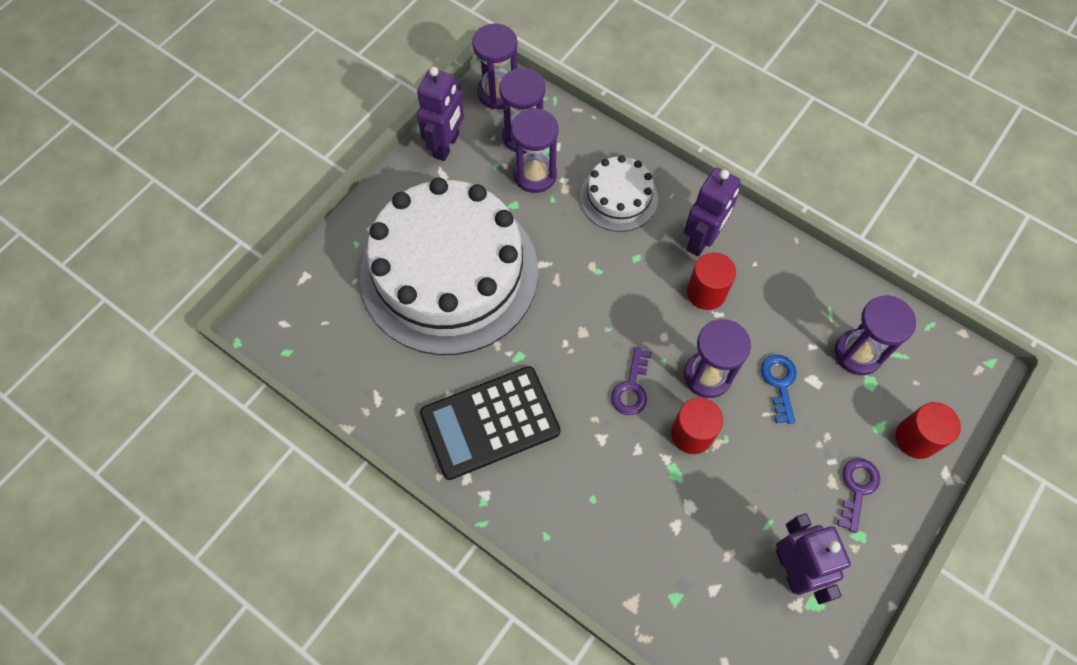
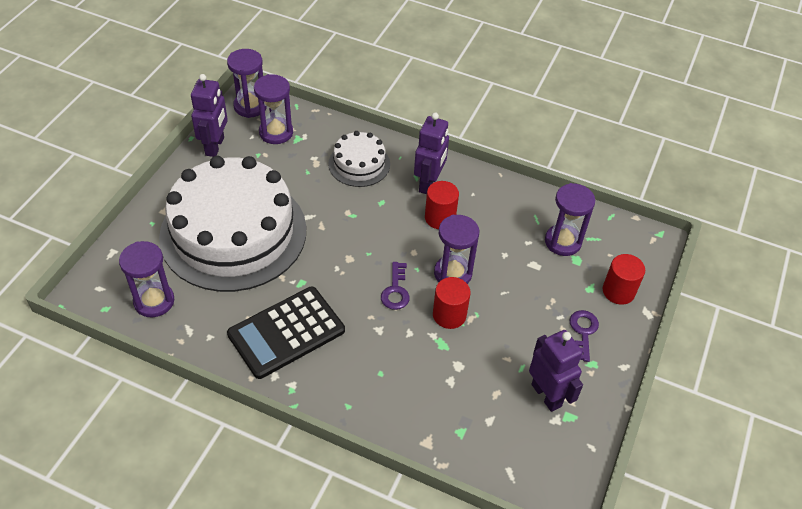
camera: 15 degrees left, 15 degrees down
purple hourglass [511,108,558,193] -> purple hourglass moved to [119,241,174,317]
blue key [761,355,797,424] -> none

